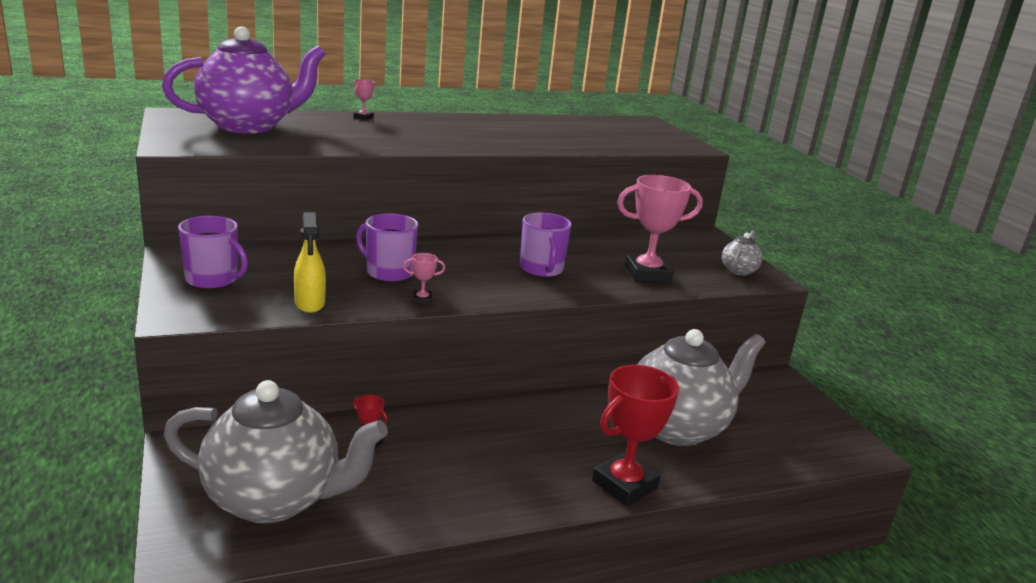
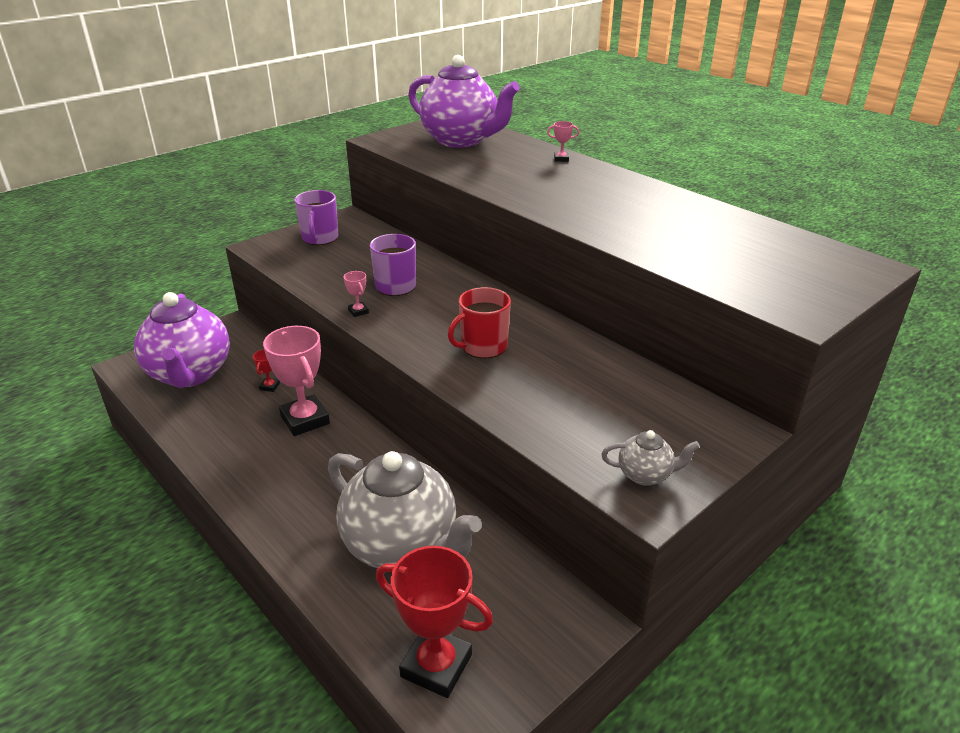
camera: 70 degrees right, 10 degrees up
grey teapot [164,380,388,524] -> purple teapot [134,292,230,388]
yellow spray bottle [294,212,326,313] -> none
purple mug [520,212,572,278] -> red mug [448,287,511,358]
red trophy [592,365,679,506] -> red trophy moved to [376,546,493,698]
pink trophy [617,175,703,282] -> pink trophy moved to [263,326,330,436]

